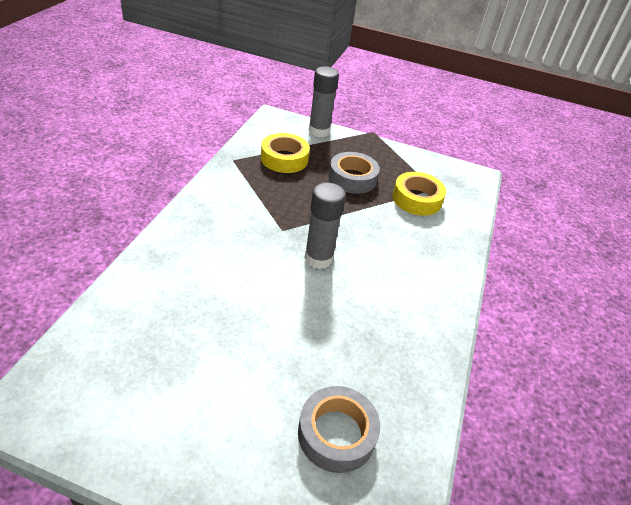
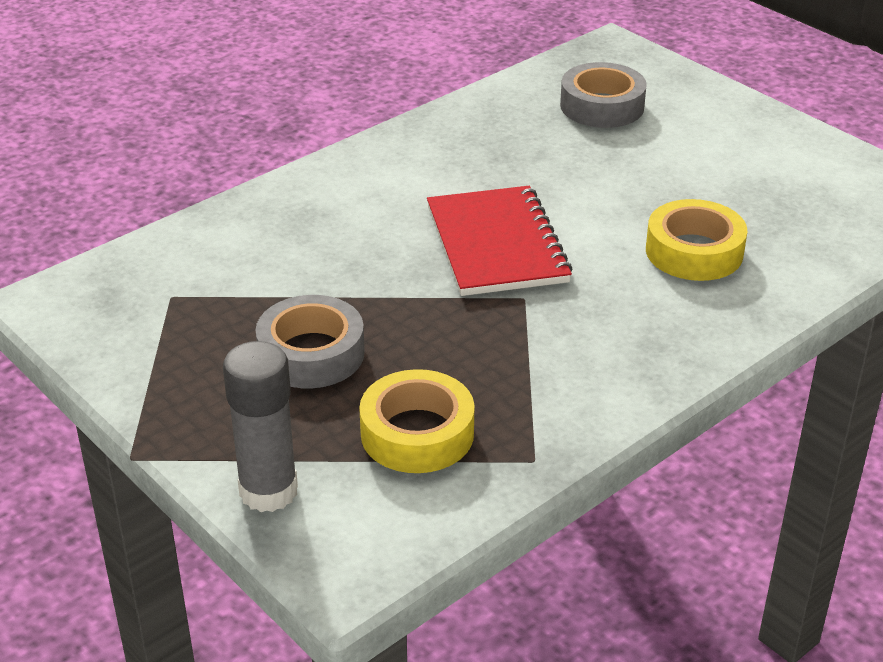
camera: 145 degrees left, 5 degrees down
grey glue stick [304,182,346,269] -> red notebook [427,186,572,296]
yellow tape [392,172,446,216] -> yellow tape moved to [646,199,747,281]

